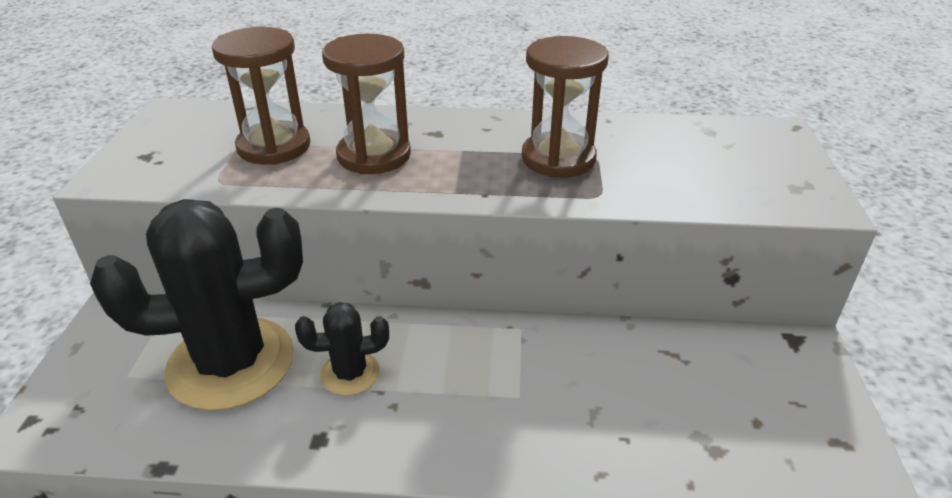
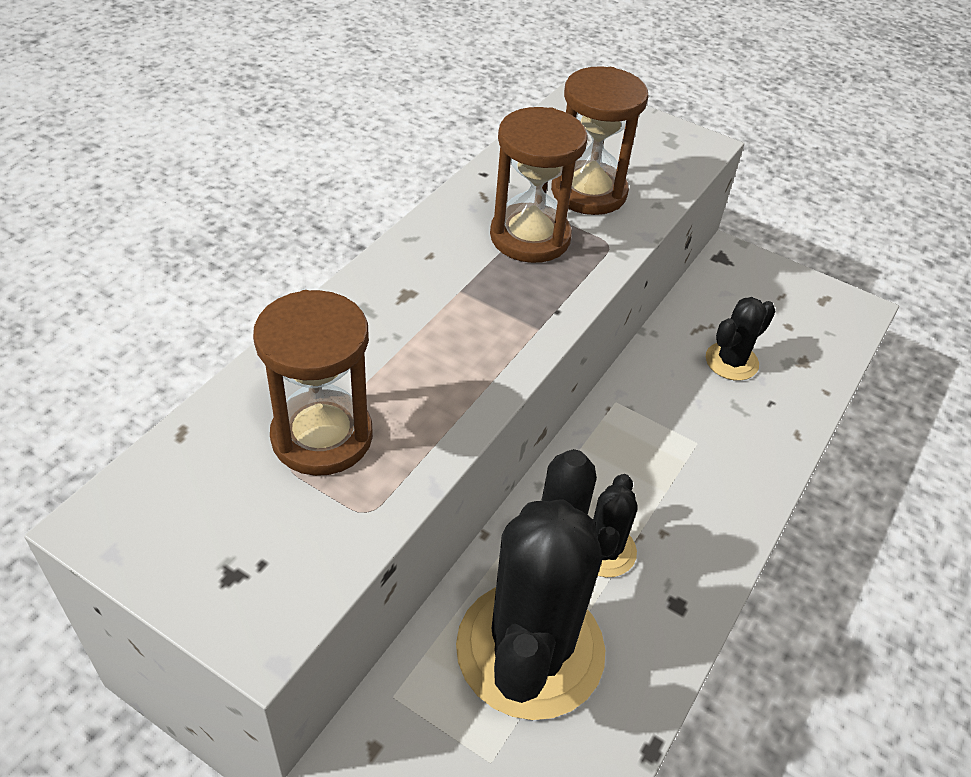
camera: 65 degrees left, 10 degrees up
brown hourglass [322,34,411,174] -> brown hourglass moved to [551,66,649,215]
none -> black cactus [706,297,775,381]

